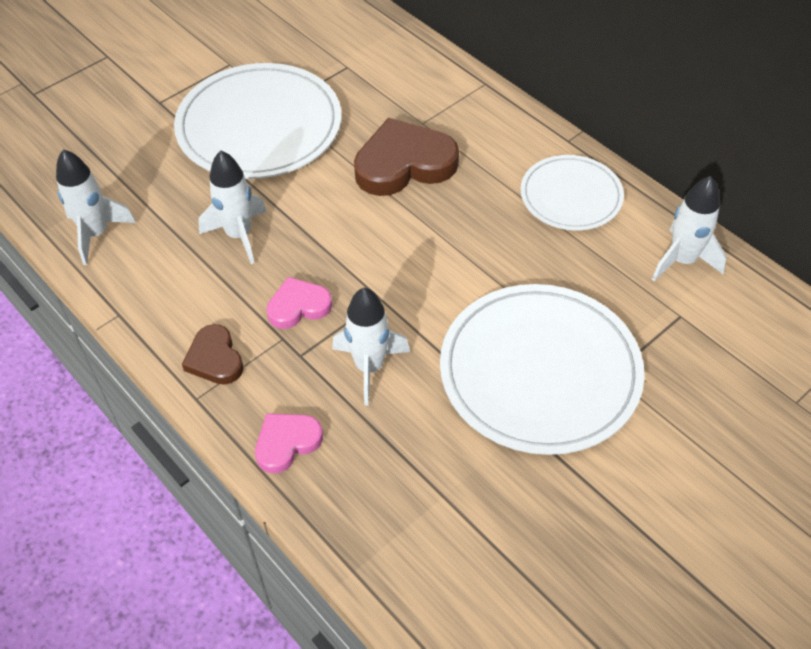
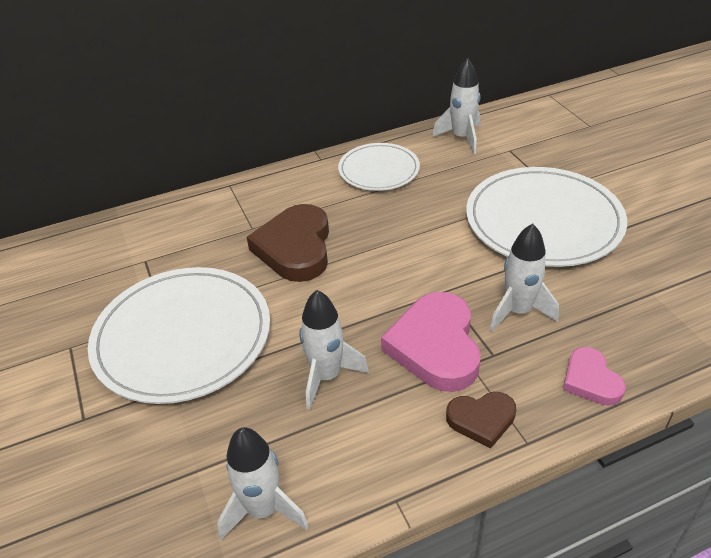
camera: 70 degrees left, 10 degrees down
pink heart [267,277,332,329] -> pink heart [381,292,481,392], size x1.80

